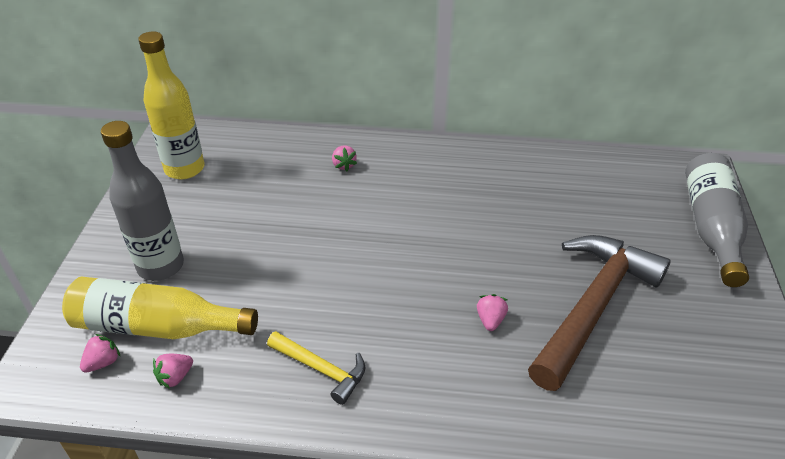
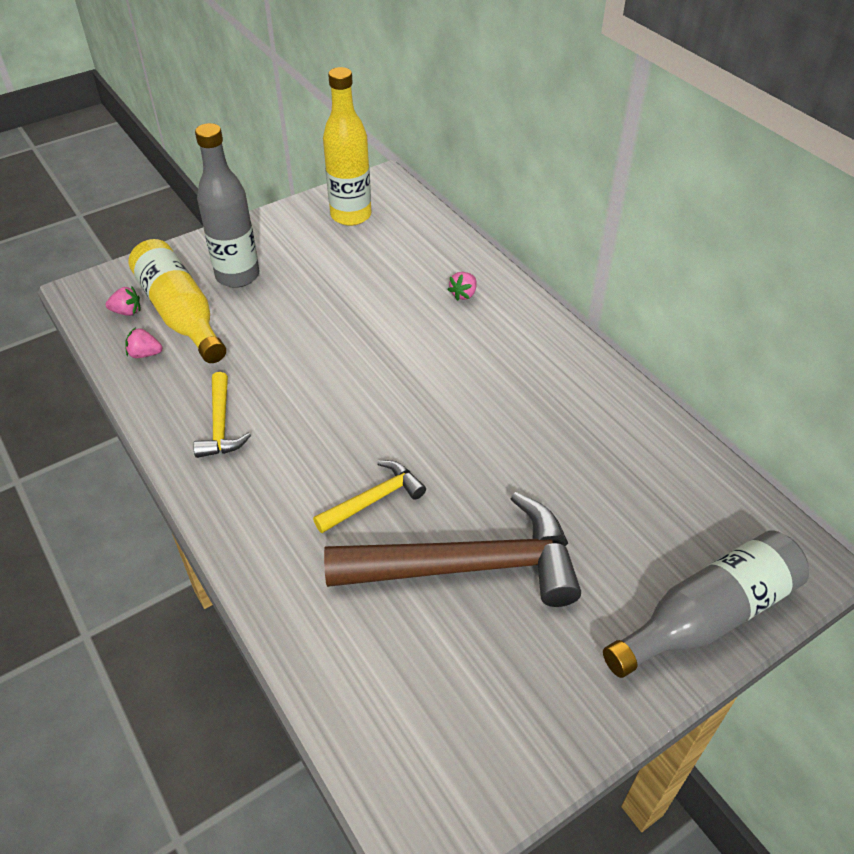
camera: 50 degrees right, 5 degrees up
pink strawberry [477,294,508,331] -> yellow hammer [313,460,426,533]

